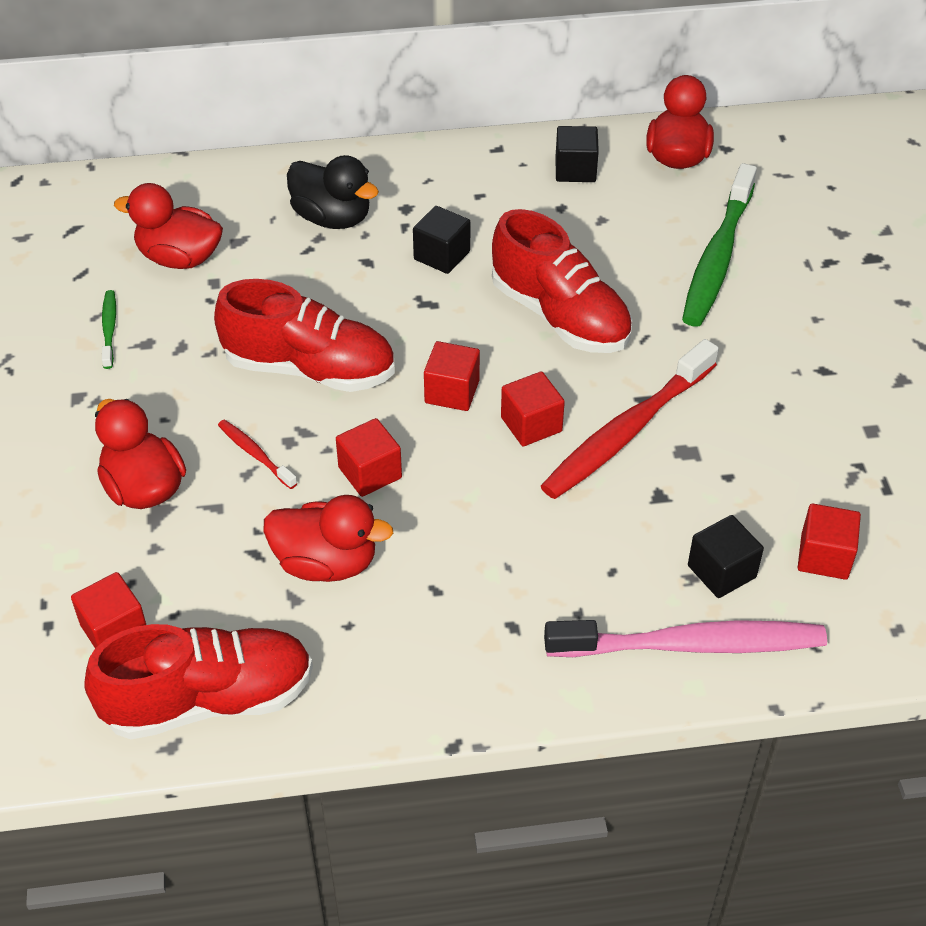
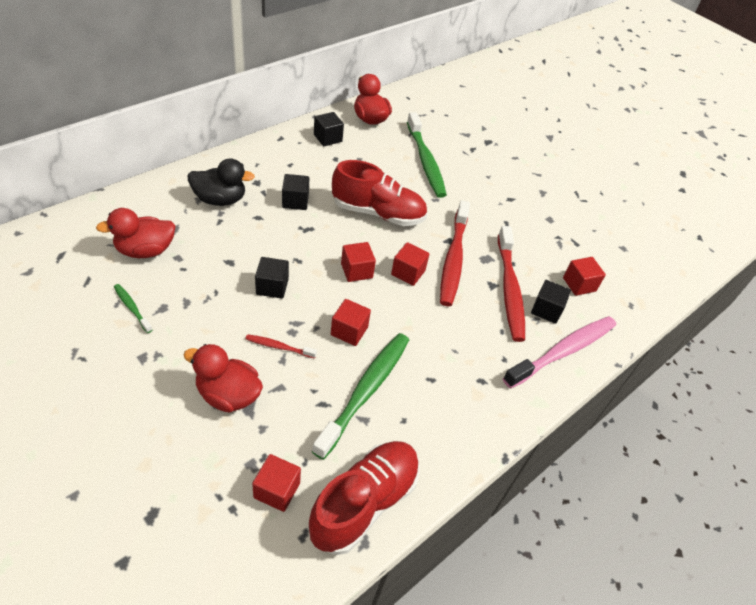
camera: 40 degrees left, 0 degrees up
red shoe [214,279,395,392] -> black cube [255,257,289,299]
red duck [264,495,393,582] -> green toothbrush [312,333,409,460]
none -> red toothbrush [498,226,525,342]

